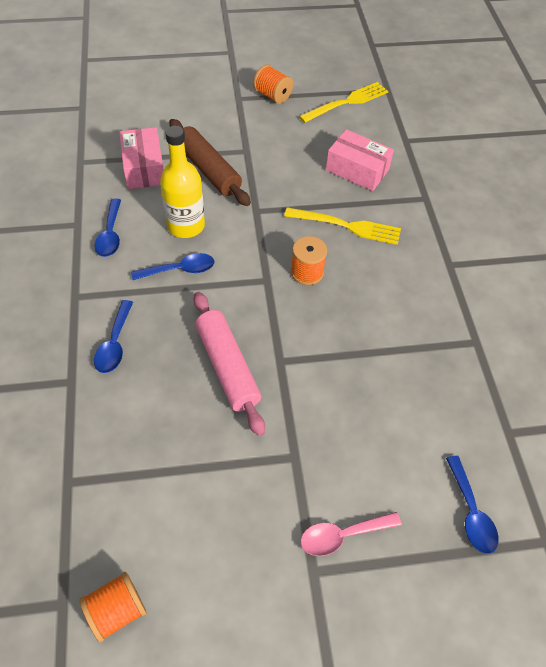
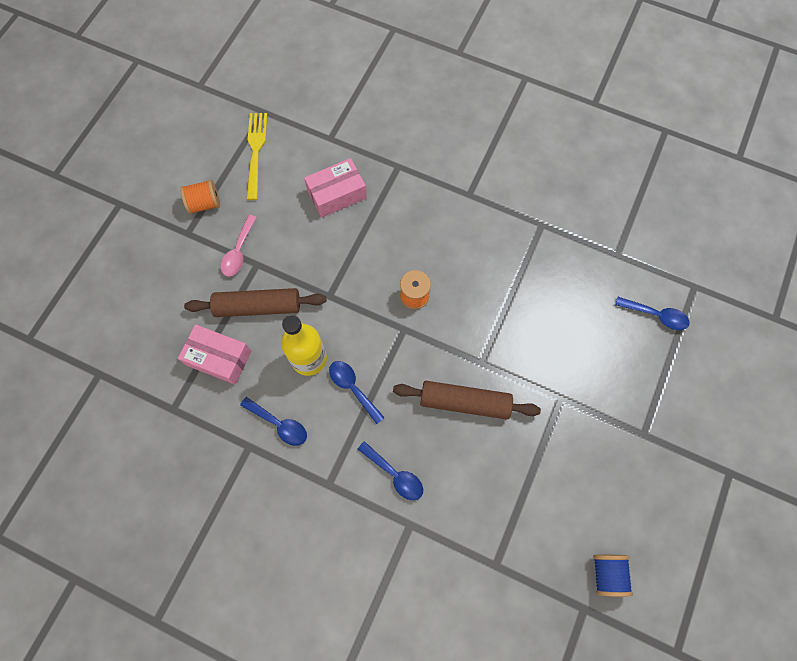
camera: 55 degrees left, 15 degrees up
orange spool [79,572,146,642] -> blue spool [593,555,633,597]
blue spoon [131,253,214,280] -> blue spoon turned 60 degrees counterclockwise [329,361,385,424]
pink rolling pin [194,292,265,436] -> brown rolling pin [393,381,541,420]
yellow fork [284,207,401,245] -> none
pink spoon [300,512,402,556] -> pink spoon moved to [221,215,257,276]

